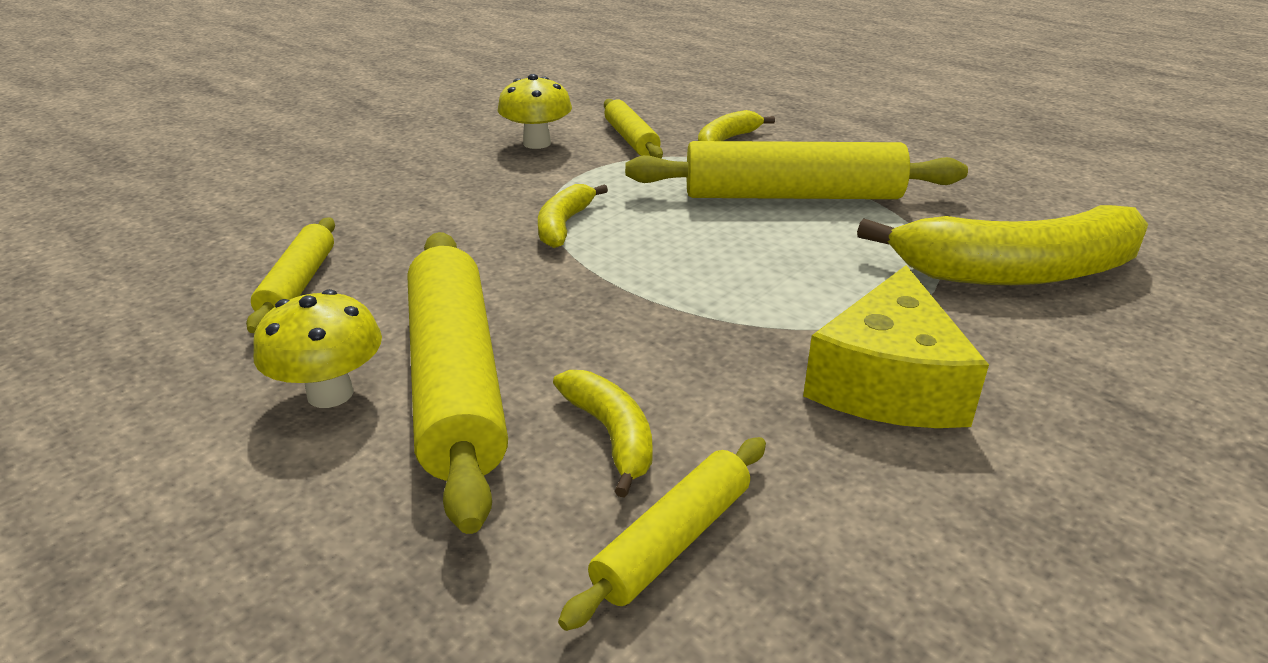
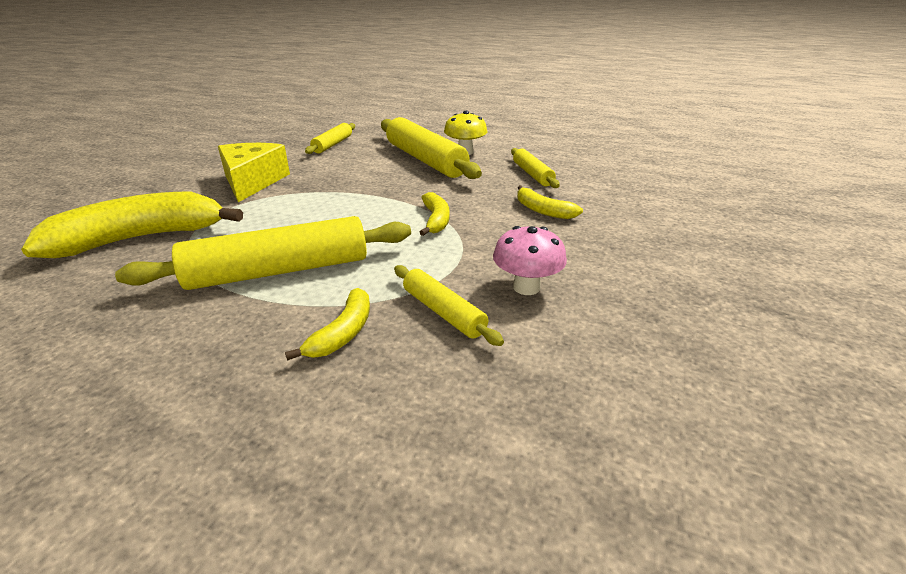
camera: 160 degrees right, 0 degrees up
yellow mushroom [498,74,572,149] -> pink mushroom [493,226,567,295]
yellow banana [553,370,653,498] -> yellow banana moved to [517,185,583,219]

